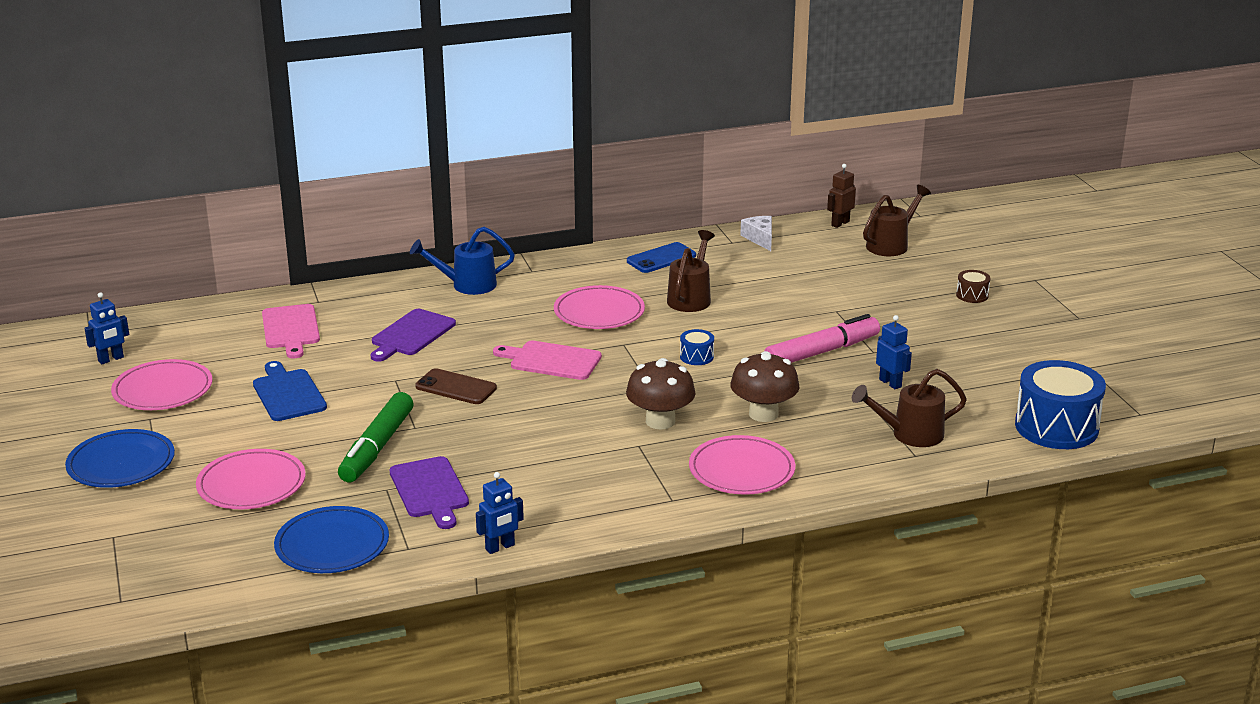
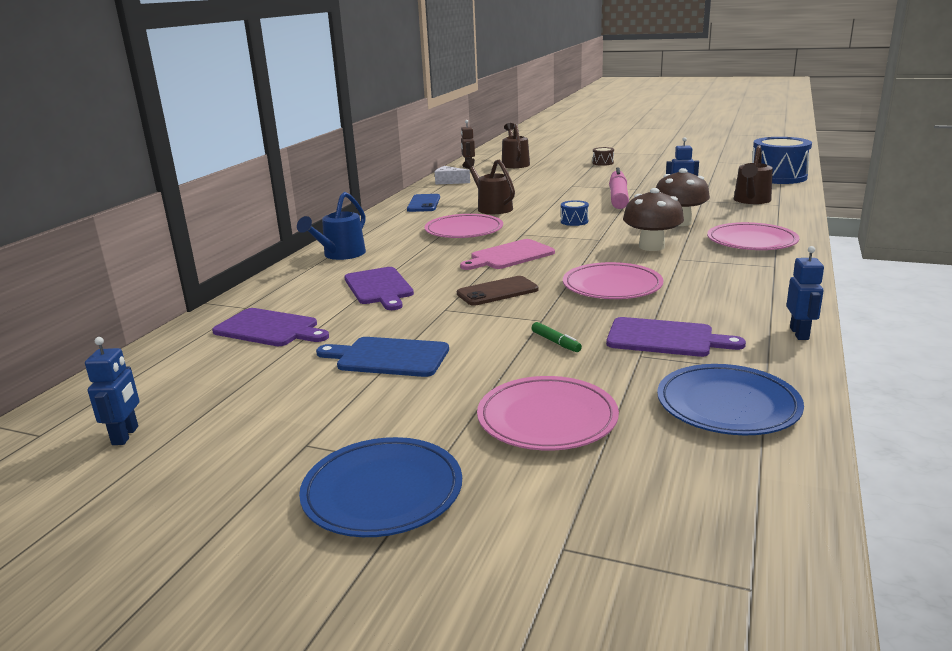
camera: 50 degrees left, 5 degrees down
pink plate [111,359,213,410] -> pink plate moved to [563,262,663,299]
pink cutting board [262,304,320,358] -> purple cutting board [212,308,329,346]
green marker [338,392,414,482] -> green marker [532,322,582,352], size x0.41

